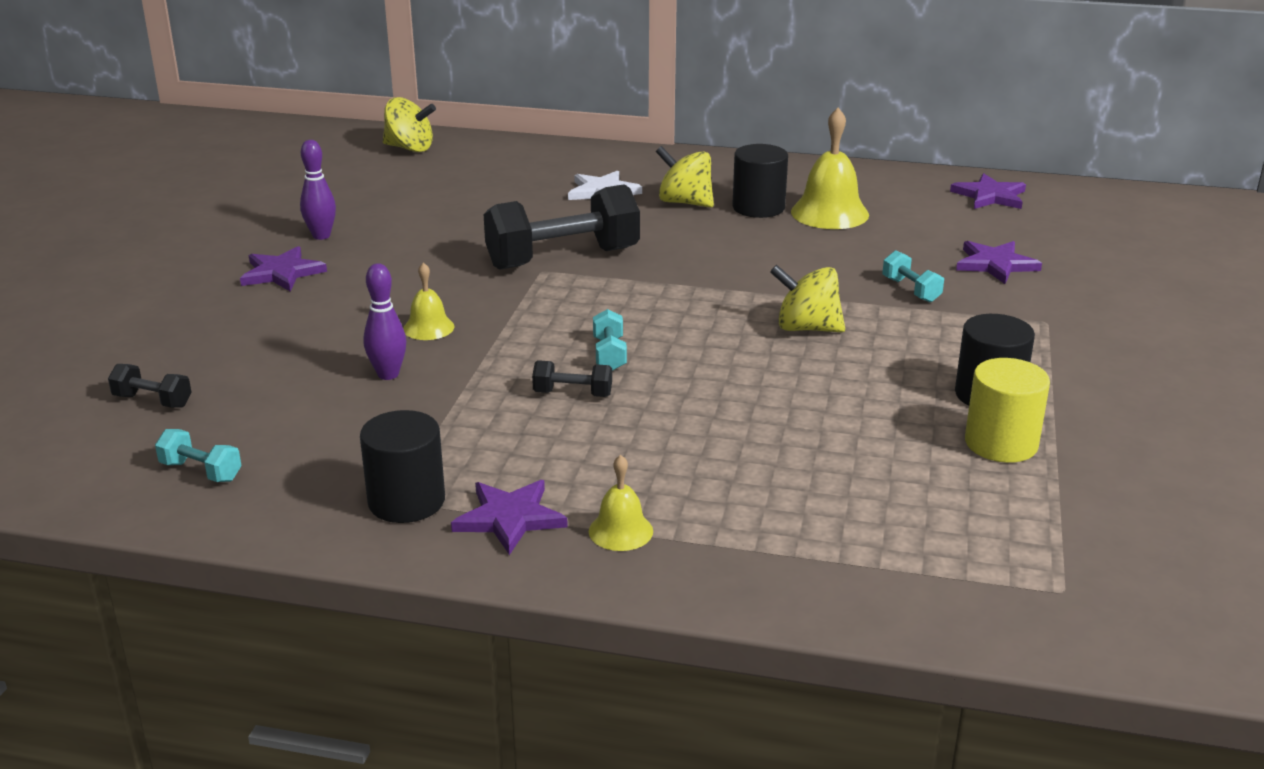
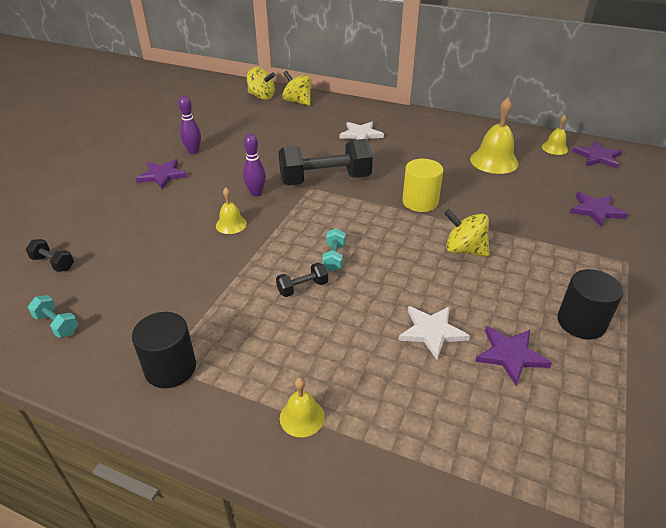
camera: 10 degrees right, 10 degrees up
purple bowling pin [363,263,406,380] -> purple bowling pin moved to [243,134,266,196]
purple star [451,480,568,555] -> purple star moved to [475,326,552,386]
black dumbbell [532,360,612,397] -> black dumbbell turned 45 degrees counterclockwise [276,263,328,297]
yellow spinning top [656,146,714,208] -> yellow spinning top moved to [282,71,312,106]
black cylinder [732,144,788,218] -> none
turquoise dumbbell [882,250,944,303] -> none
yellow cylinder [965,358,1050,463] -> yellow cylinder moved to [402,159,443,212]
none -> white star [398,306,470,360]
none -> yellow bell [542,115,568,155]

